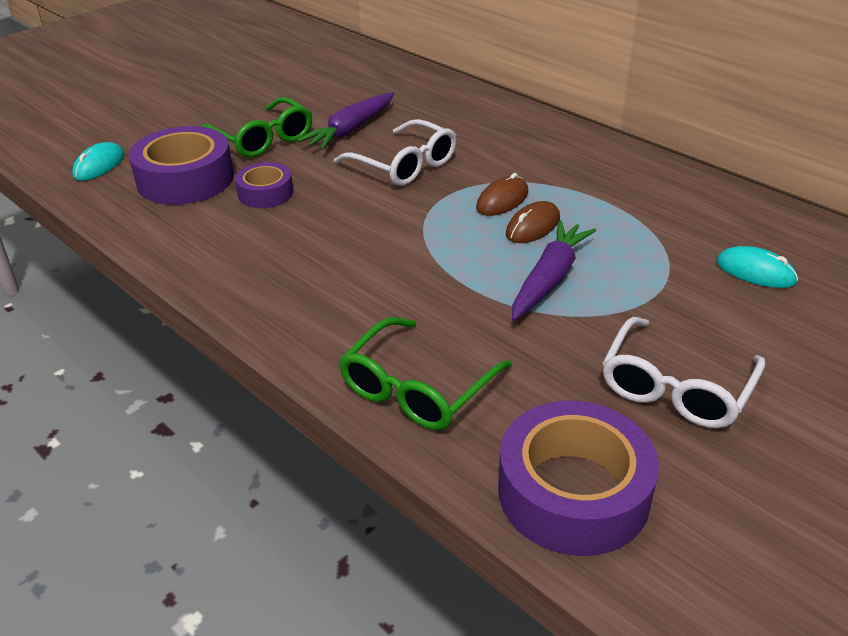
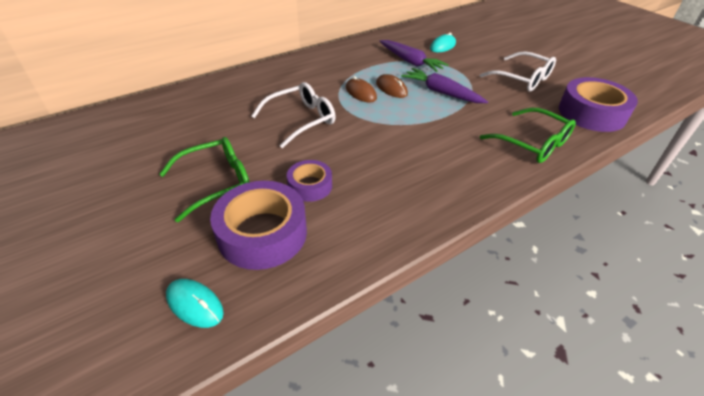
camera: 80 degrees left, 5 degrees up
purple carrot [297,92,394,150] -> purple carrot moved to [380,40,449,72]

